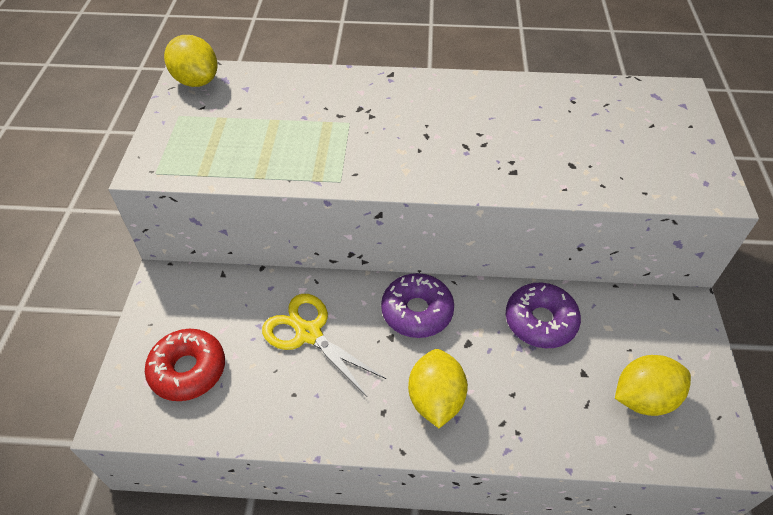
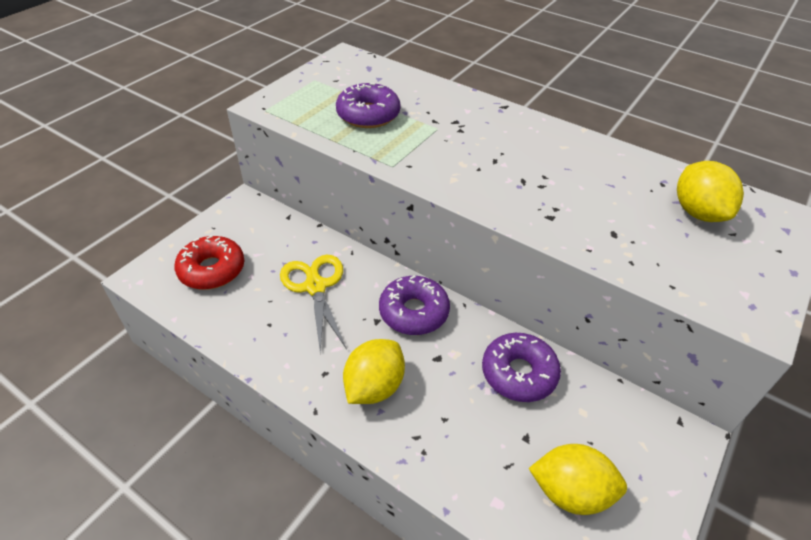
camera: 30 degrees right, 5 degrees down
yellow lemon [164,35,218,87] -> yellow lemon moved to [677,161,744,222]
none -> purple donut [336,83,400,128]

